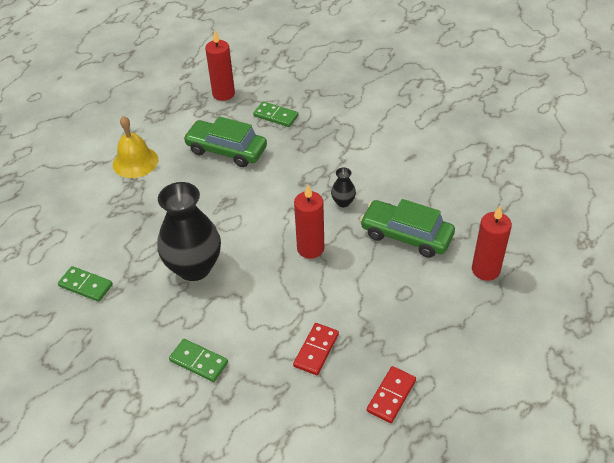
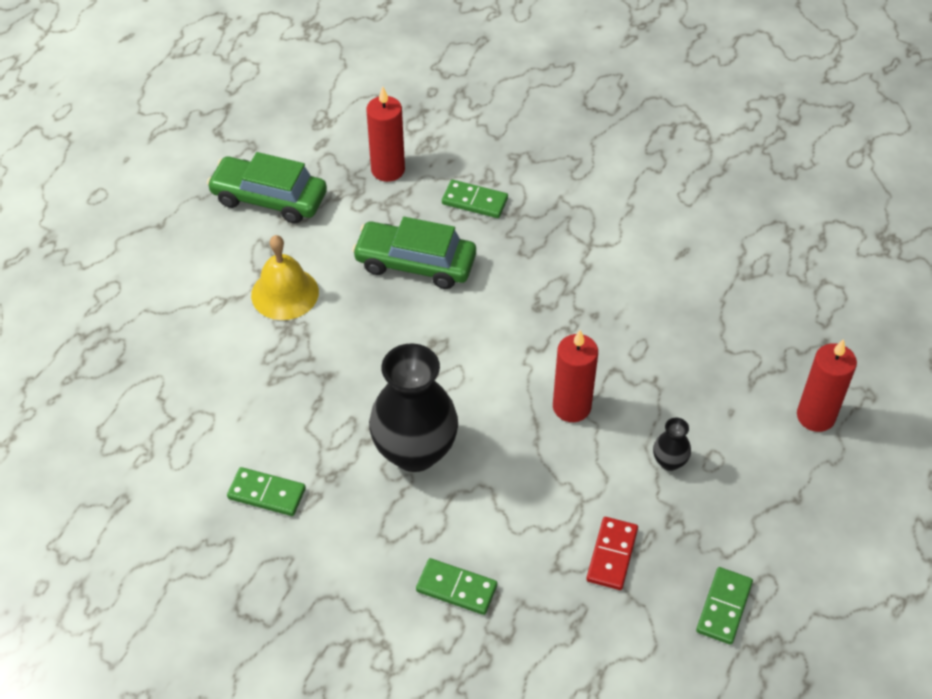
camera: 10 degrees left, 5 degrees up
black vase [331,168,356,207] -> black vase moved to [653,418,691,471]
green car [360,199,455,258] -> green car moved to [207,152,327,224]
red domino [367,366,416,423] -> green domino [696,567,753,645]

